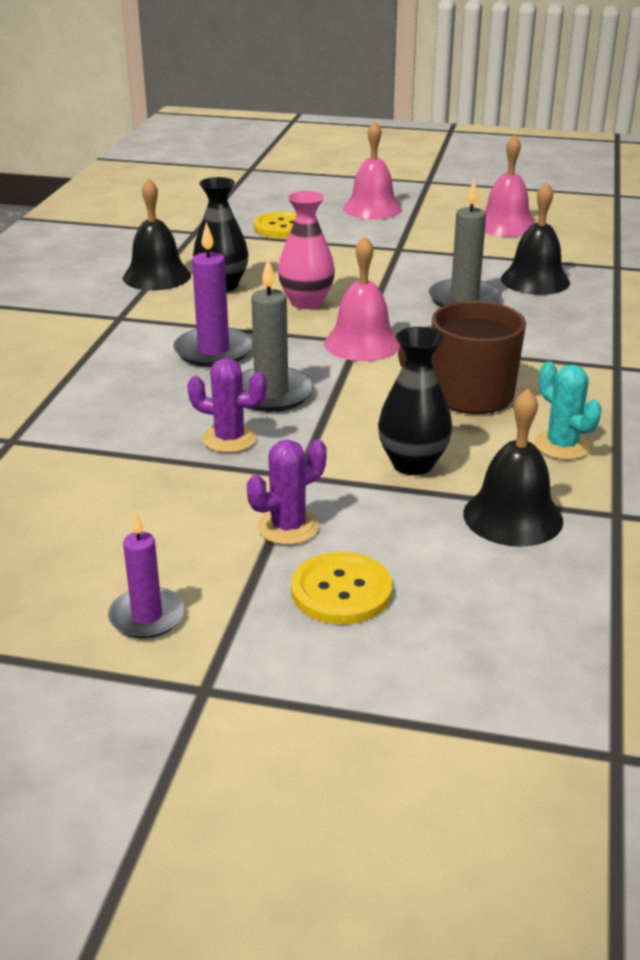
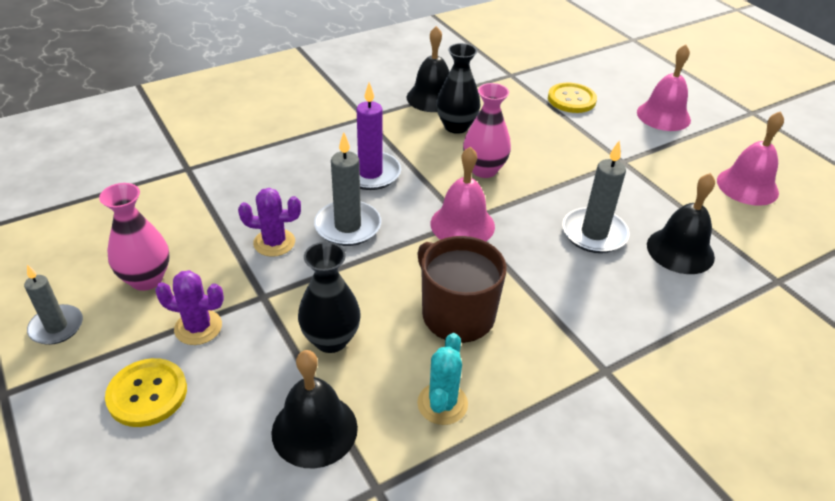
camera: 45 degrees right, 10 degrees up
purple candle [108,511,185,639] -> grey candle [24,265,83,345]
purple cactus [187,358,267,453] -> purple cactus turned 60 degrees counterclockwise [238,188,301,257]
none -> pink vase [99,183,170,291]

